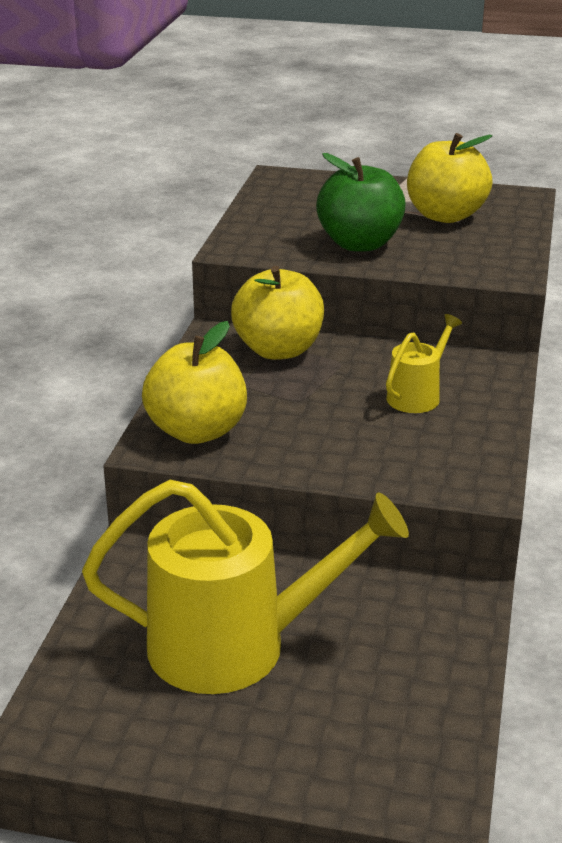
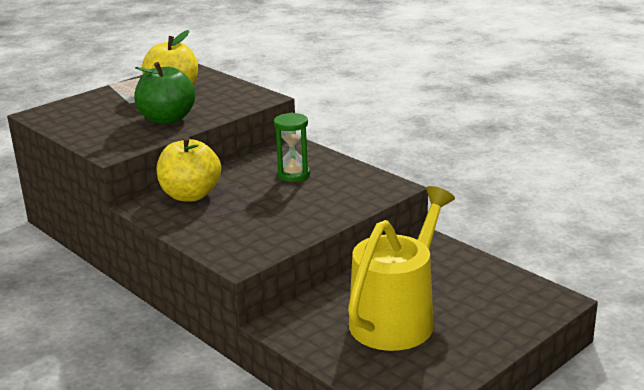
camera: 55 degrees left, 5 degrees down
yellow apple [142,321,247,444] -> none
yellow watering can [386,314,462,413] -> green hourglass [274,113,310,182]

